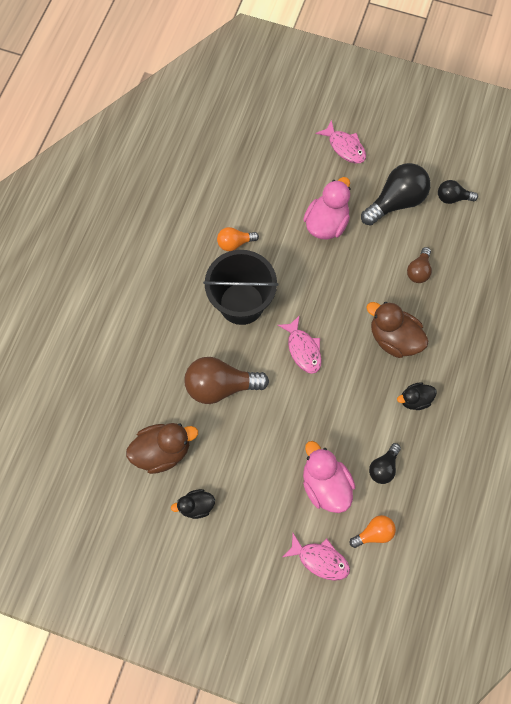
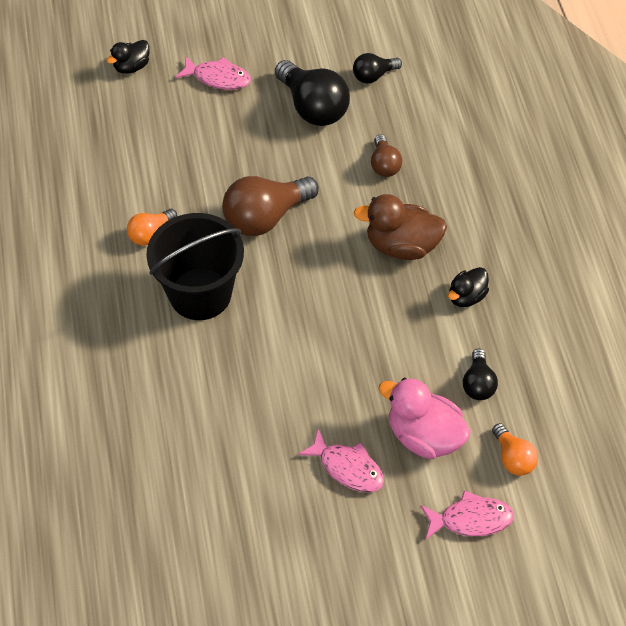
camera: 30 degrees left, 15 degrees down
brown duck [126,423,198,474] -> none
black duck [171,489,215,519] -> black duck moved to [107,40,150,74]
brown light bulb [184,357,269,404] -> brown light bulb moved to [222,176,319,236]
pink fish [278,315,322,374] -> pink fish moved to [298,429,384,493]
pink duck [303,177,350,240] -> none
orange light bulb [350,515,396,548] -> orange light bulb turned 120 degrees clockwise [492,423,538,476]
black light bulb [361,163,430,226] -> black light bulb turned 120 degrees clockwise [275,60,350,126]

